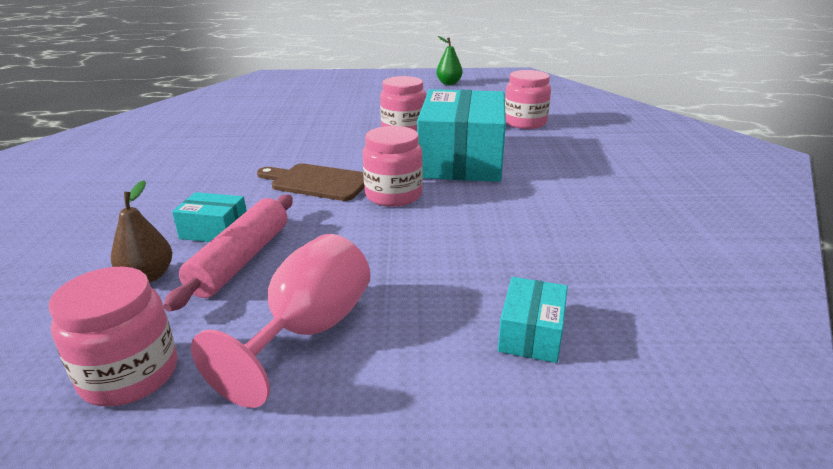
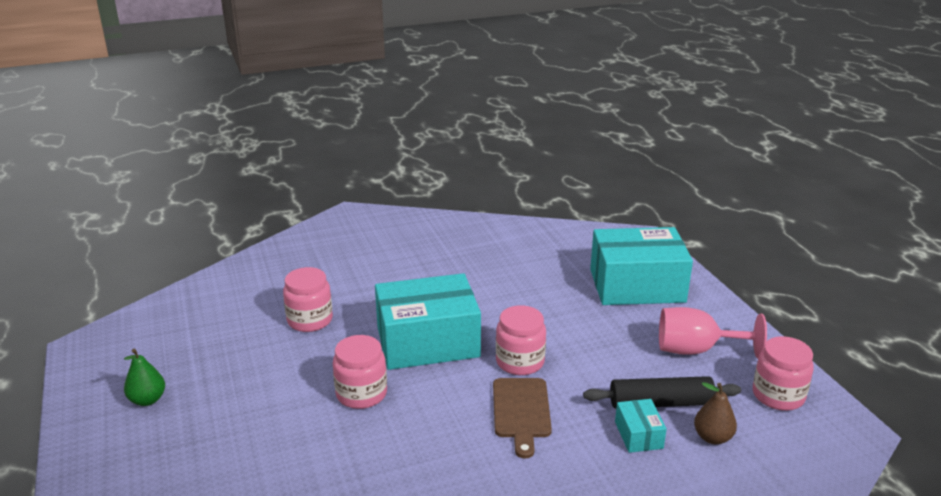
camera: 110 degrees left, 0 degrees up
pink rolling pin [163,195,293,312] -> black rolling pin [583,376,741,408]
turquoise box [498,277,568,363] -> turquoise box [590,227,693,305], size x2.34

